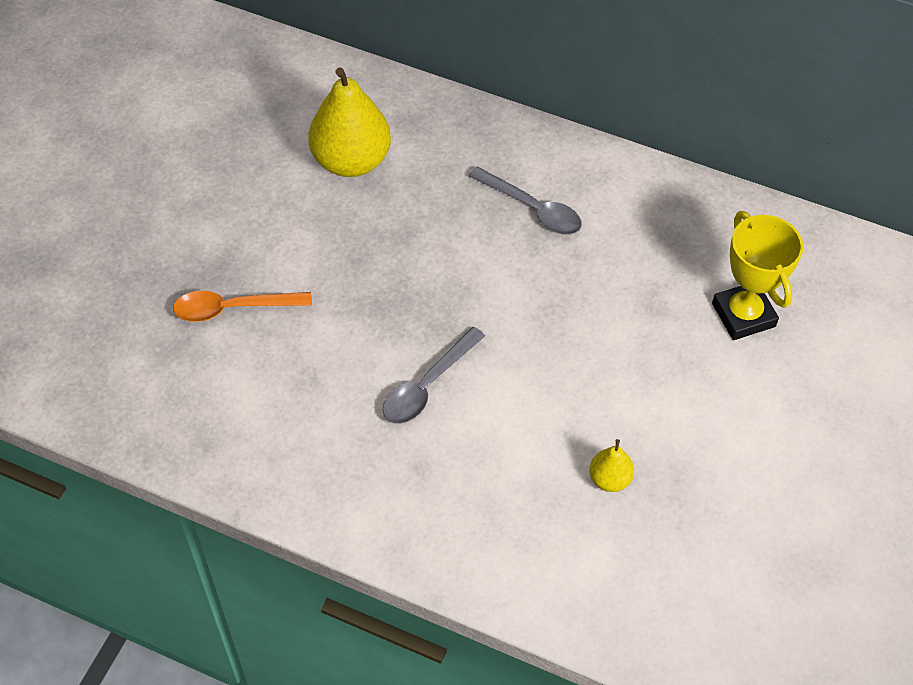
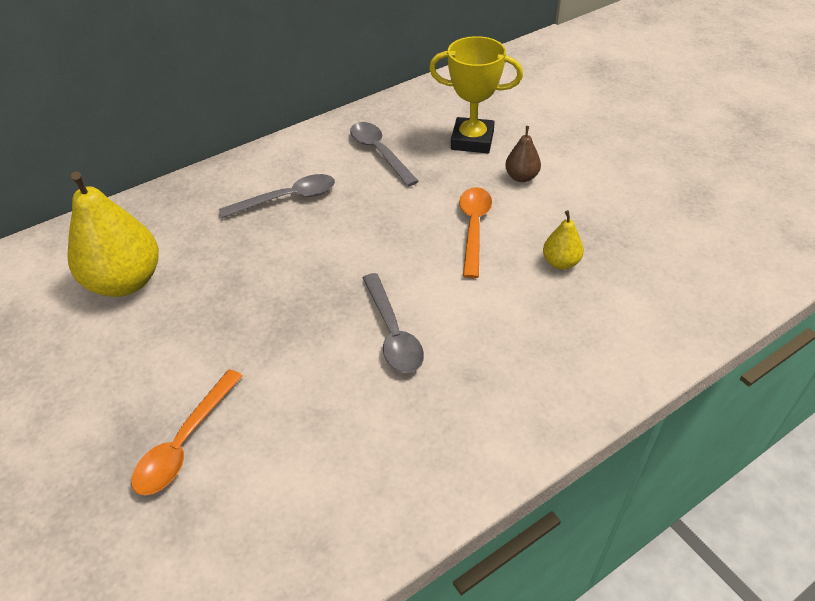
camera: 55 degrees left, 10 degrees down
none -> grey spoon [350,122,419,187]
none -> orange spoon [459,187,492,278]
none -> brown pear [505,126,541,182]

